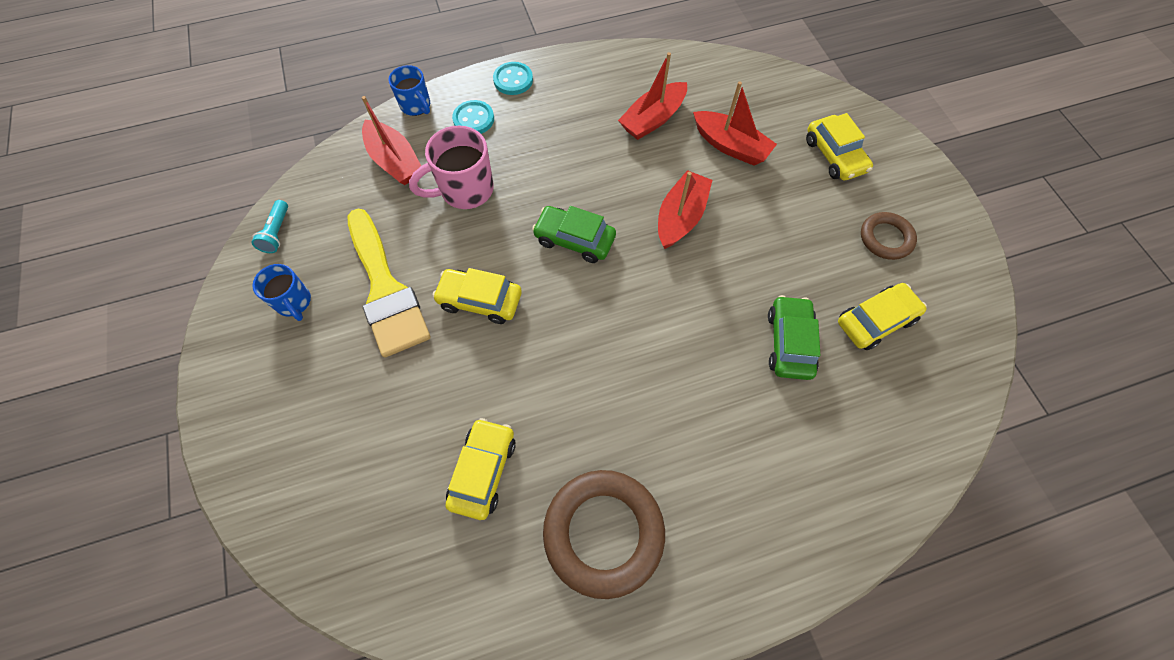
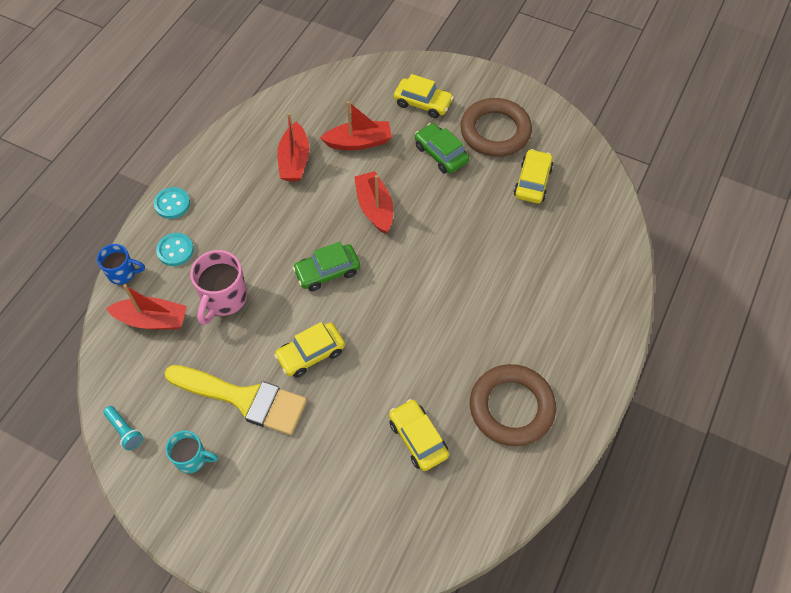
camera: 45 degrees left, 5 degrees down
blue mug [253,264,311,321] -> turquoise mug [166,431,218,473]
green car [768,295,820,380] -> green car moved to [415,123,469,173]
brown ring [861,212,917,260] -> brown ring [460,98,532,157], size x1.80

